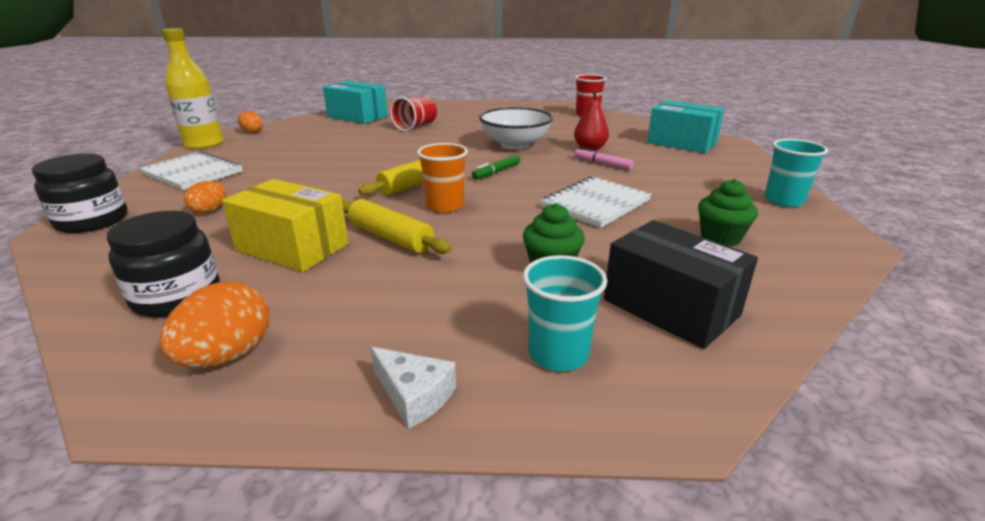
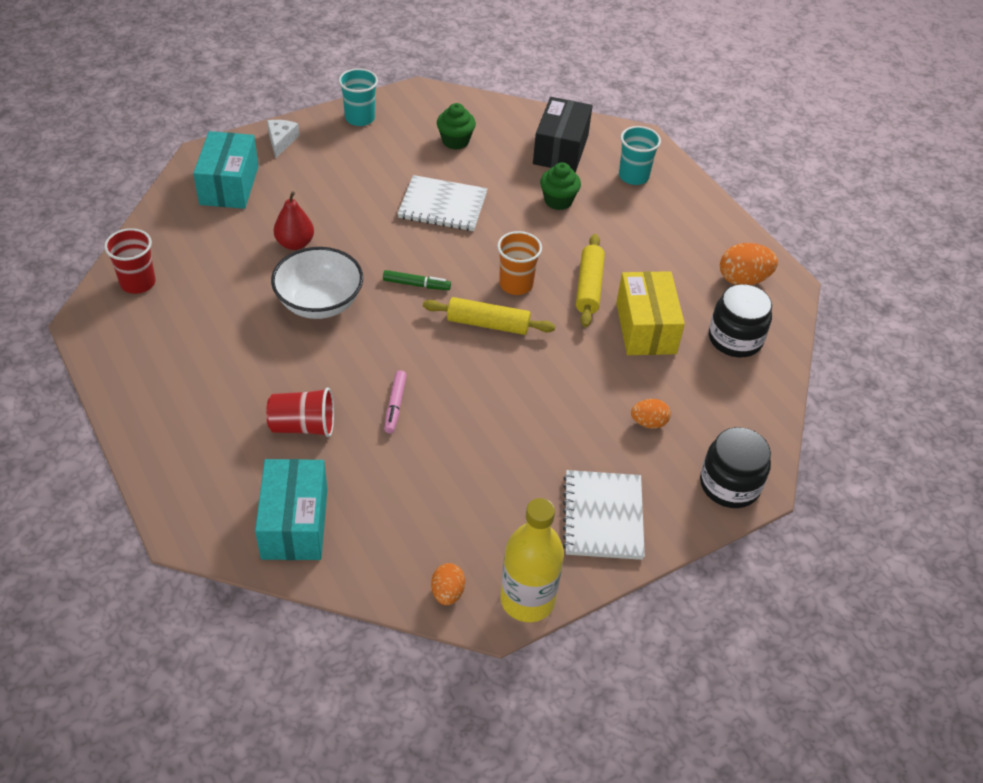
camera: 125 degrees left, 20 degrees up
white cheese [371,347,456,429] -> white cheese moved to [267,120,299,158]
pink marker [574,147,634,170] -> pink marker moved to [384,370,407,433]

